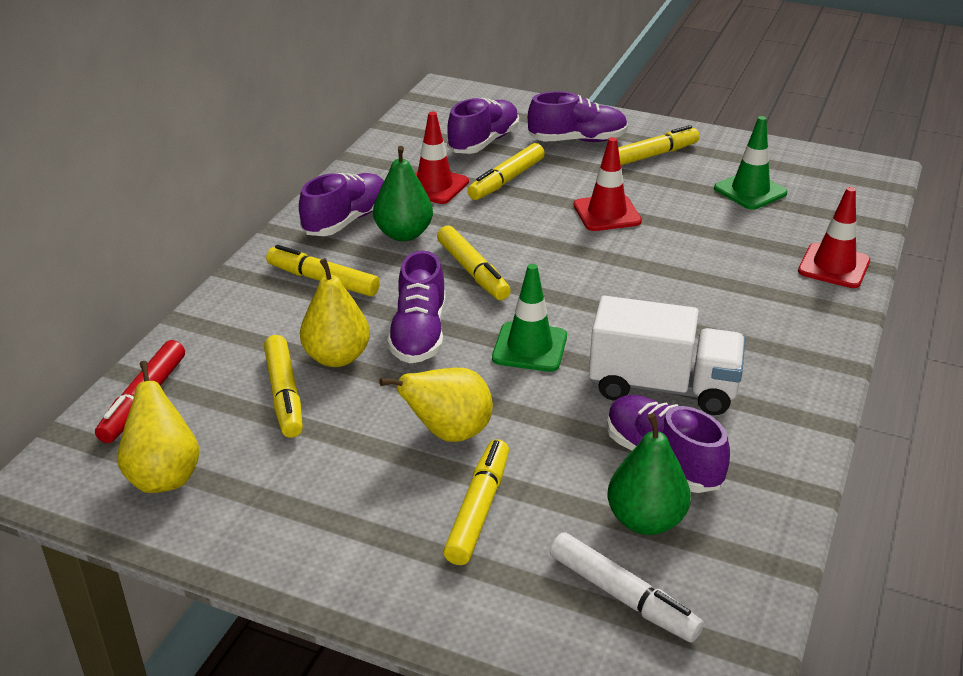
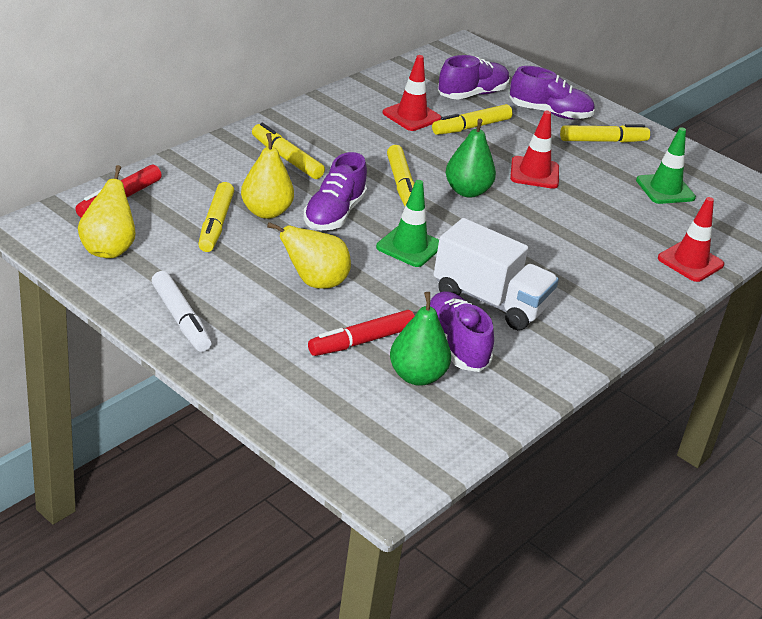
camera: 15 degrees right, 0 degrees up
purple shoe [299,173,384,236] -> none
green pear [373,146,433,241] -> green pear moved to [445,119,496,198]
yellow marker [443,439,509,565] -> none
white marker [550,532,704,643] -> white marker moved to [152,271,211,352]
none -> red marker [308,310,415,356]

